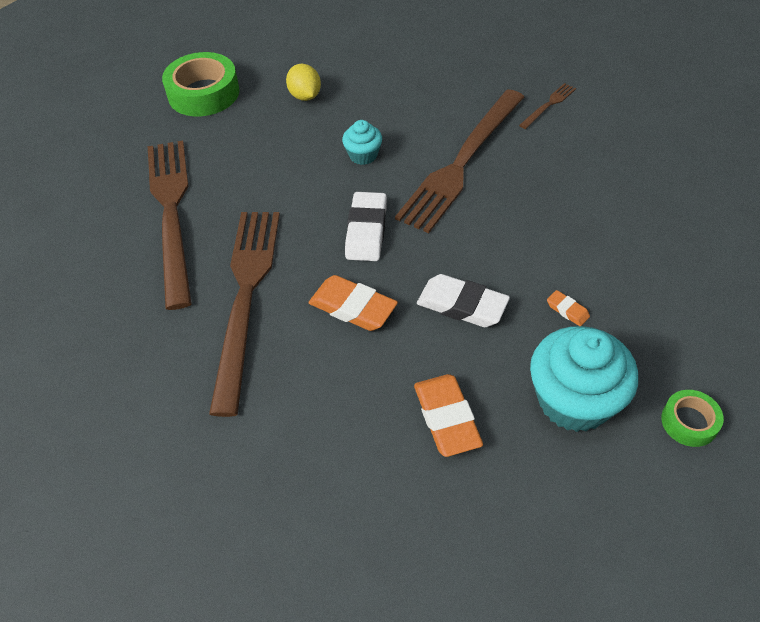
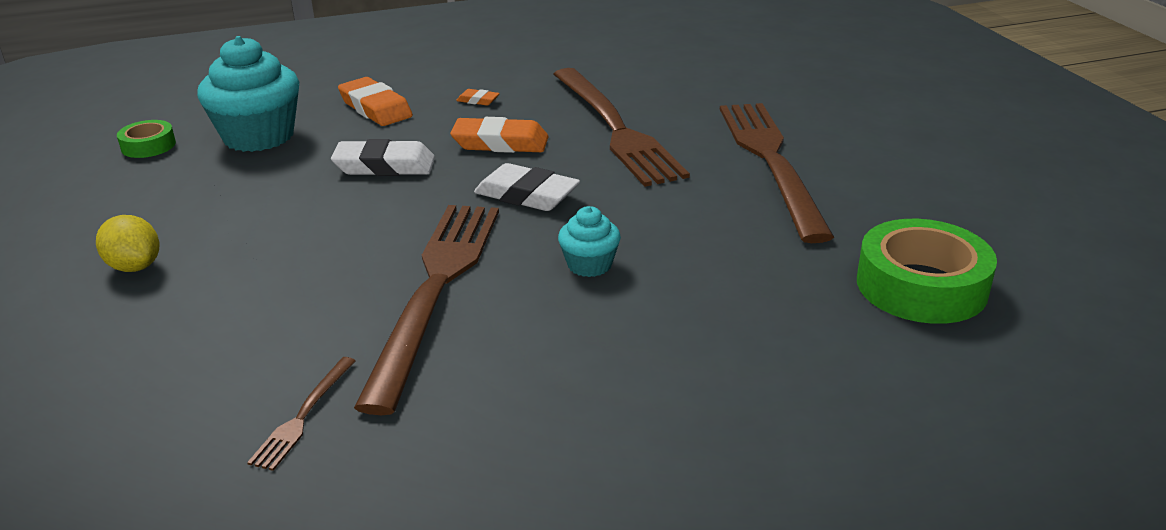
camera: 155 degrees right, 20 degrees down
brown fork [147,140,192,310] -> brown fork turned 150 degrees counterclockwise [720,103,834,243]
yellow lemon [286,64,321,101] -> yellow lemon moved to [96,215,159,272]
white eraser [345,192,387,261] -> white eraser turned 45 degrees counterclockwise [474,163,580,211]
orange eraser [547,290,590,326] -> orange eraser moved to [456,89,500,106]

